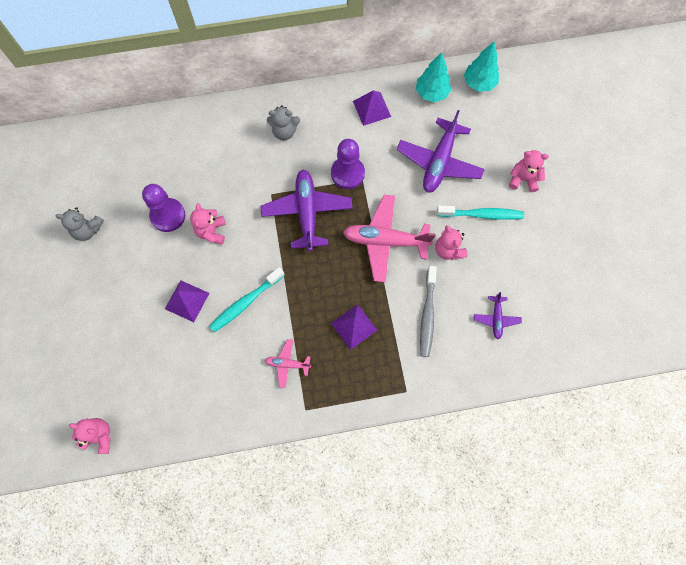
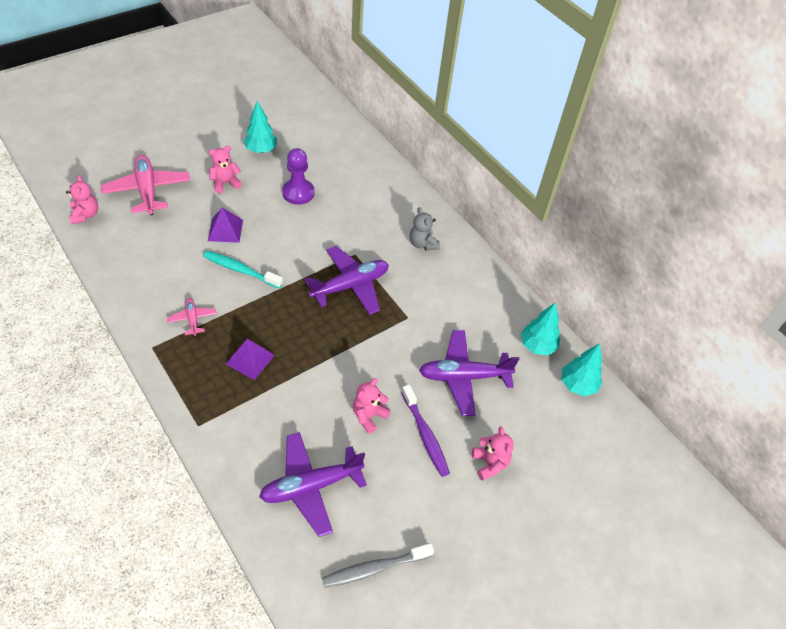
camera: 60 degrees right, 20 degrees down
grey teddy bear [56,207,104,241] -> turquoise tree [244,101,277,153]
pink teddy bear [190,203,226,245] -> pink teddy bear moved to [209,146,242,193]
purple pawn [331,139,365,189] -> none
pink plane [343,195,435,283] -> pink plane moved to [100,155,190,215]
purple pyramid [353,90,391,126] -> none
grey toothbrush [420,266,437,357] -> grey toothbrush moved to [322,543,434,588]
turquoise toothbrush [437,205,524,220] -> purple toothbrush [401,384,450,477]
purple plane [474,292,522,339] -> purple plane [259,432,367,537], size x2.01

